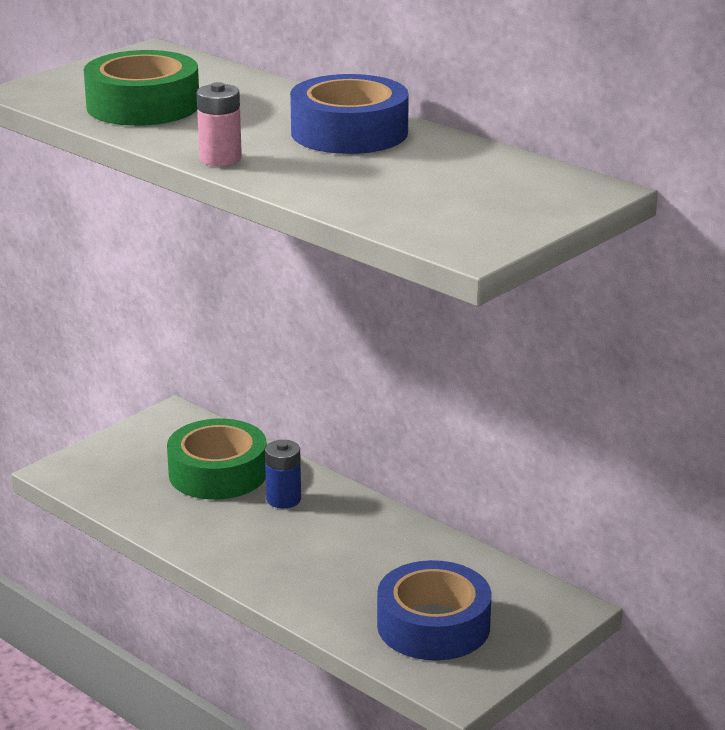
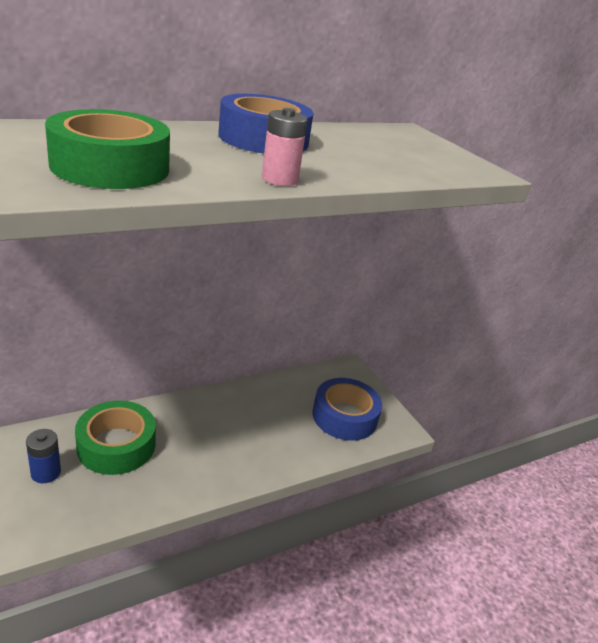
camera: 75 degrees left, 5 degrees up
blue battery [265,440,301,508] -> blue battery moved to [26,429,61,483]

